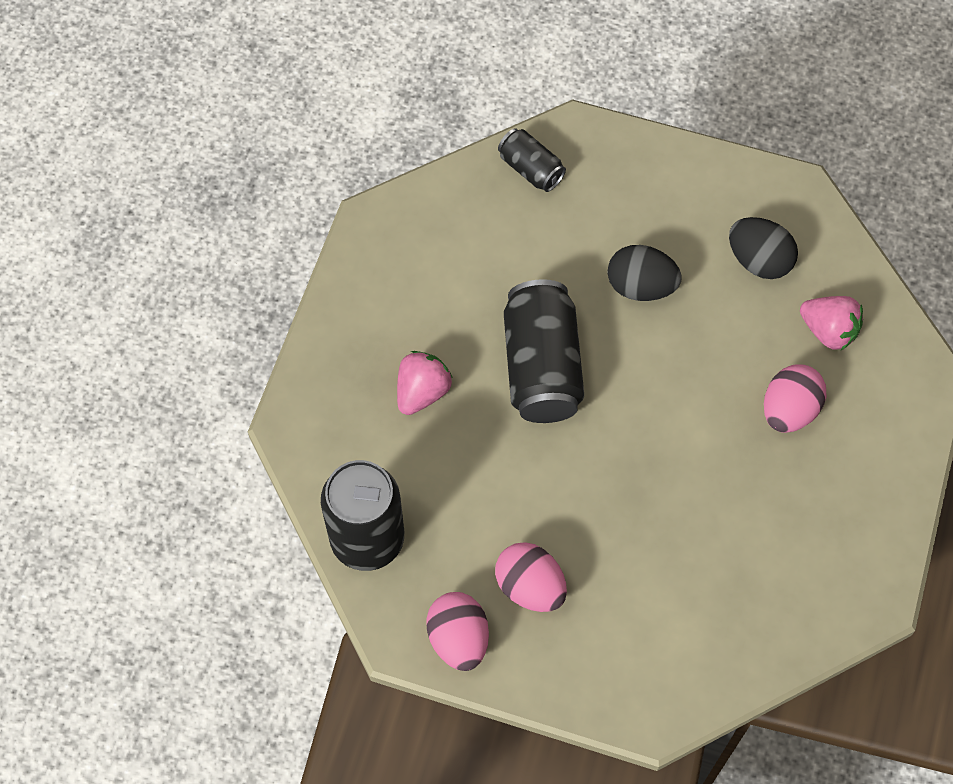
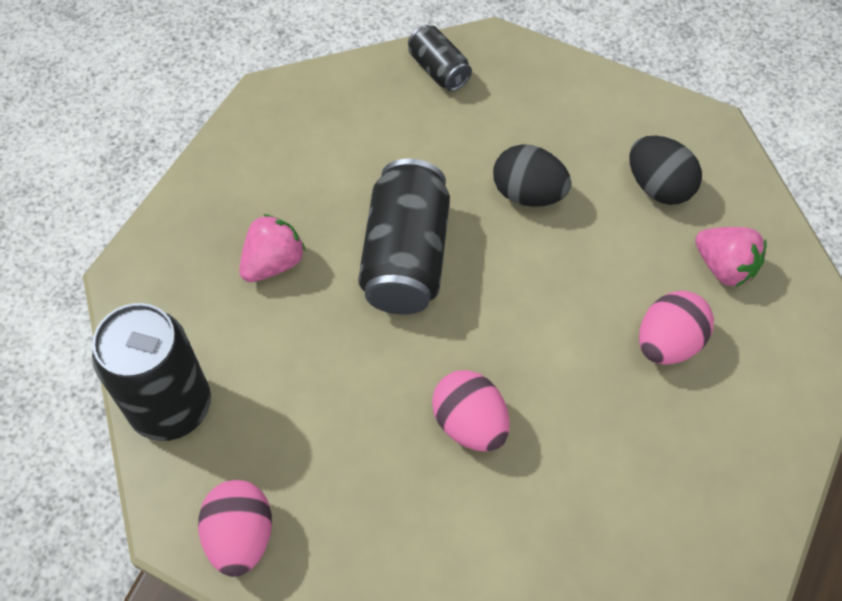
camera: 10 degrees right, 5 degrees down
pink egg [495,542,567,612] -> pink egg moved to [432,370,510,452]

